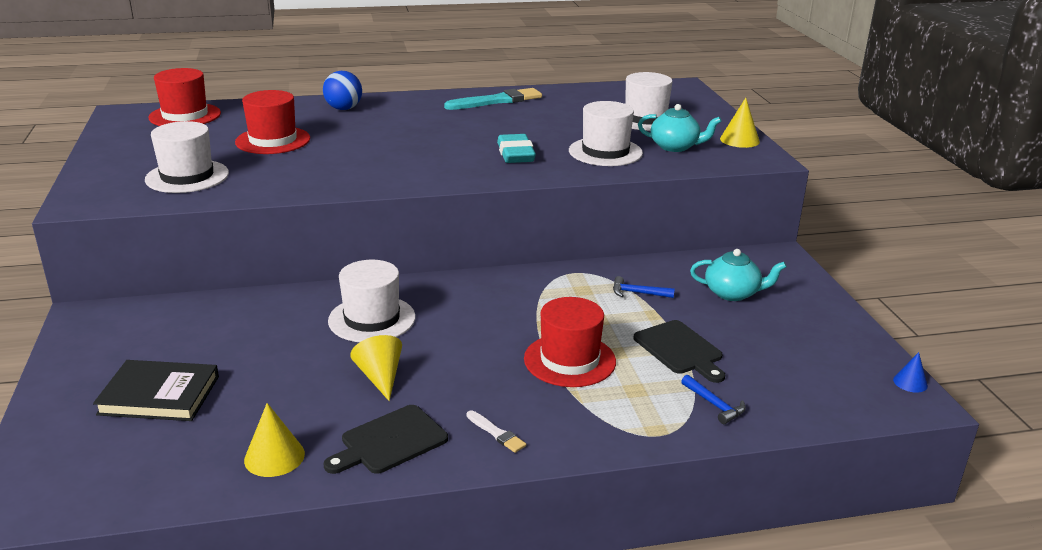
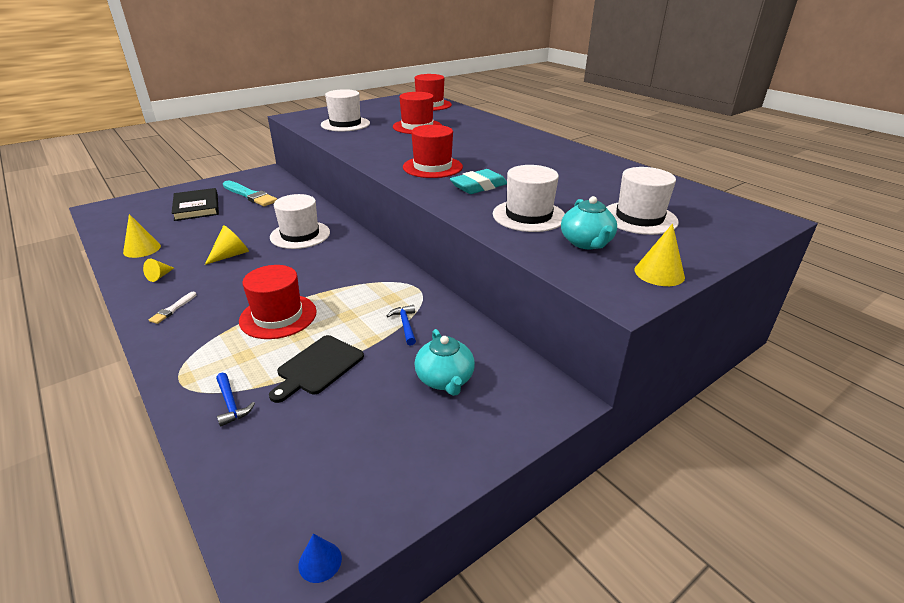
camera: 65 degrees right, 5 degrees up
blue ball [323,71,362,110] -> none
black cutting board [324,405,448,474] -> yellow cone [143,259,174,282]
turquoise brush [444,88,542,110] -> turquoise brush moved to [223,181,277,206]
blue hammer [681,375,746,424] -> blue hammer turned 60 degrees counterclockwise [216,373,255,427]
none -> red hat [403,125,463,178]

